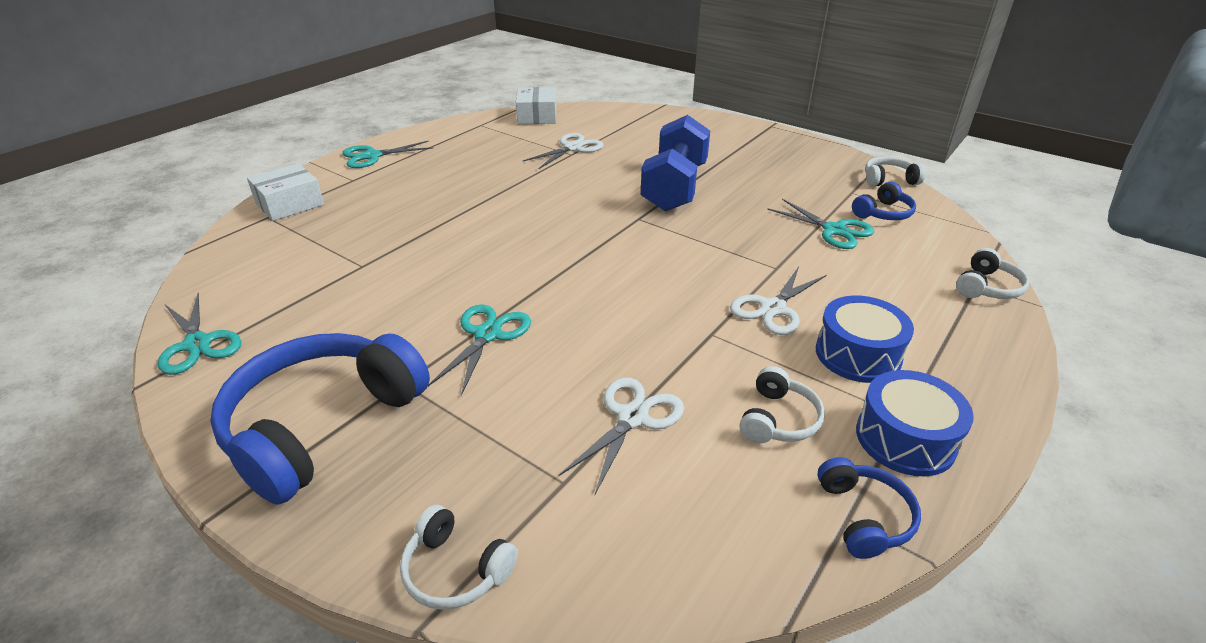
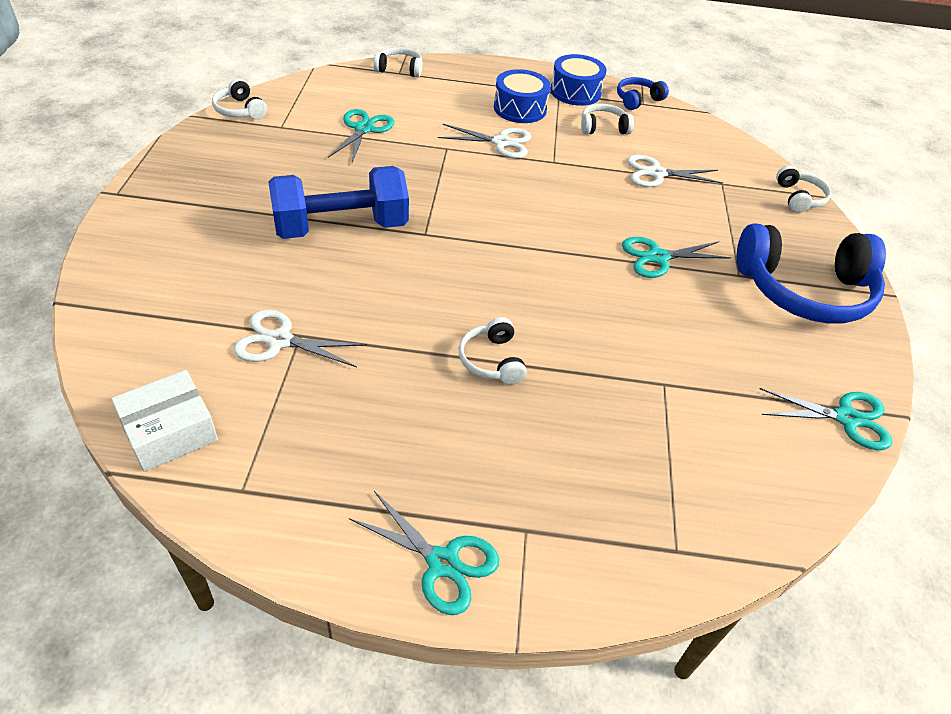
camera: 125 degrees left, 10 degrees up
turquoise scissors [157,293,241,375] -> turquoise scissors turned 75 degrees clockwise [759,388,892,450]
white box [247,163,324,221] -> none
blue headphones [852,182,916,220] -> none
none -> white headphones [459,317,527,385]

